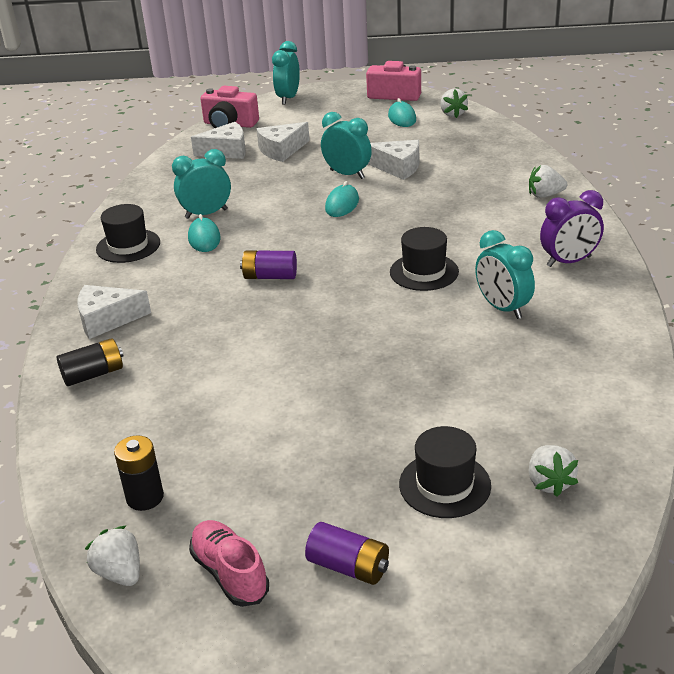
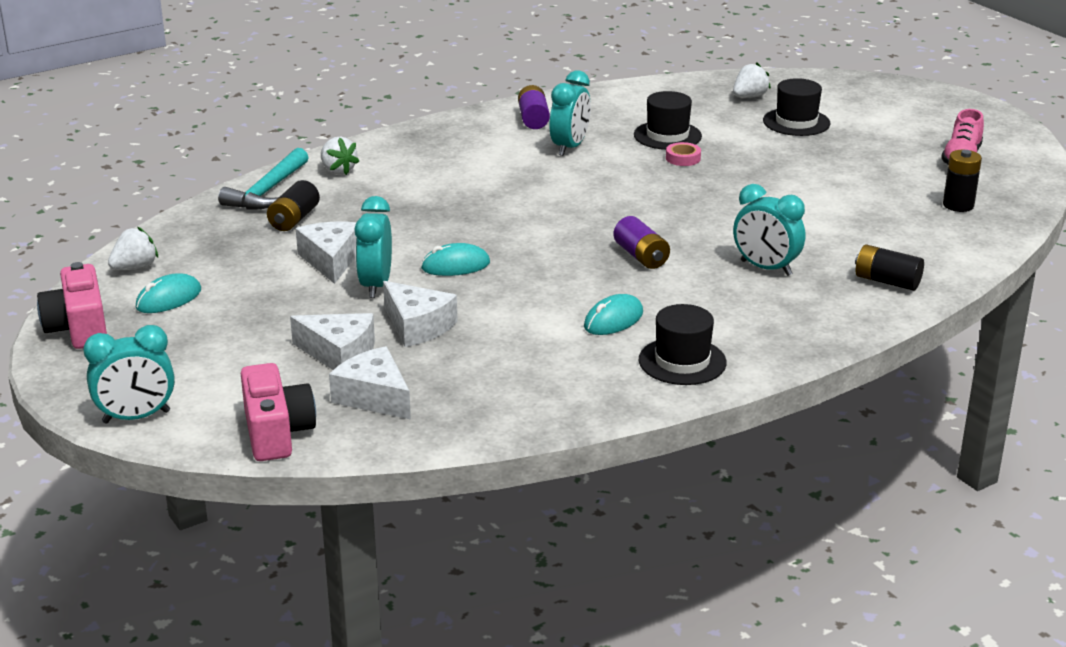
camera: 125 degrees left, 5 degrees down
white cheese [77,285,151,339] -> white cheese moved to [383,281,457,347]
white strawberry [85,525,140,586] -> none
turquoise clock [172,149,231,219] -> turquoise clock moved to [733,184,805,276]
purple battery [305,522,389,585] -> purple battery moved to [518,85,550,129]
black hat [390,227,459,291] -> black hat moved to [634,91,702,150]
purple clock [540,190,604,267] -> none
none -> turquoise hammer [218,148,309,209]
none -> black battery [267,180,320,231]
none -> pink tape [666,142,701,166]

